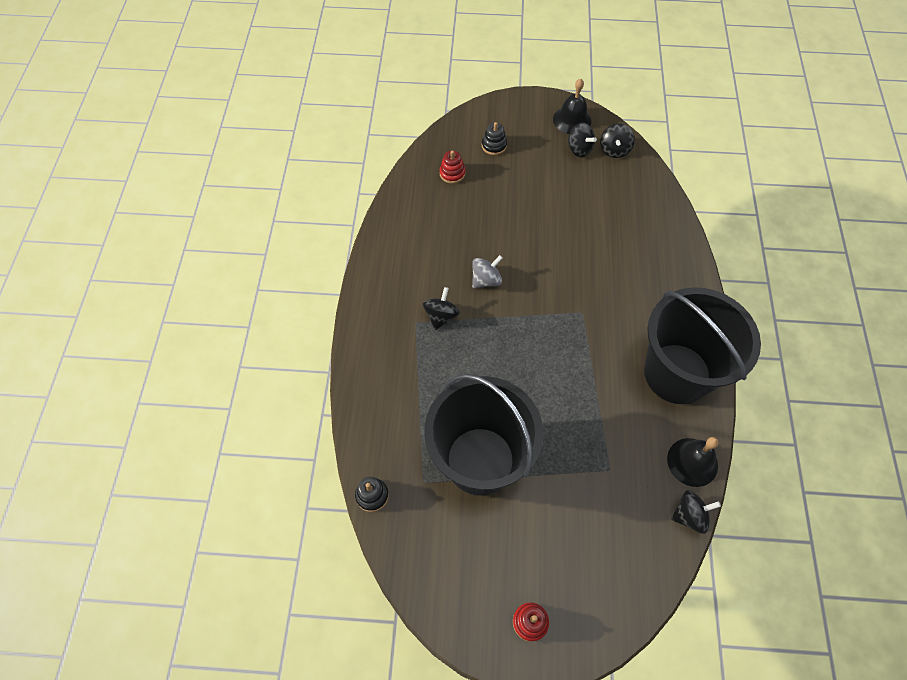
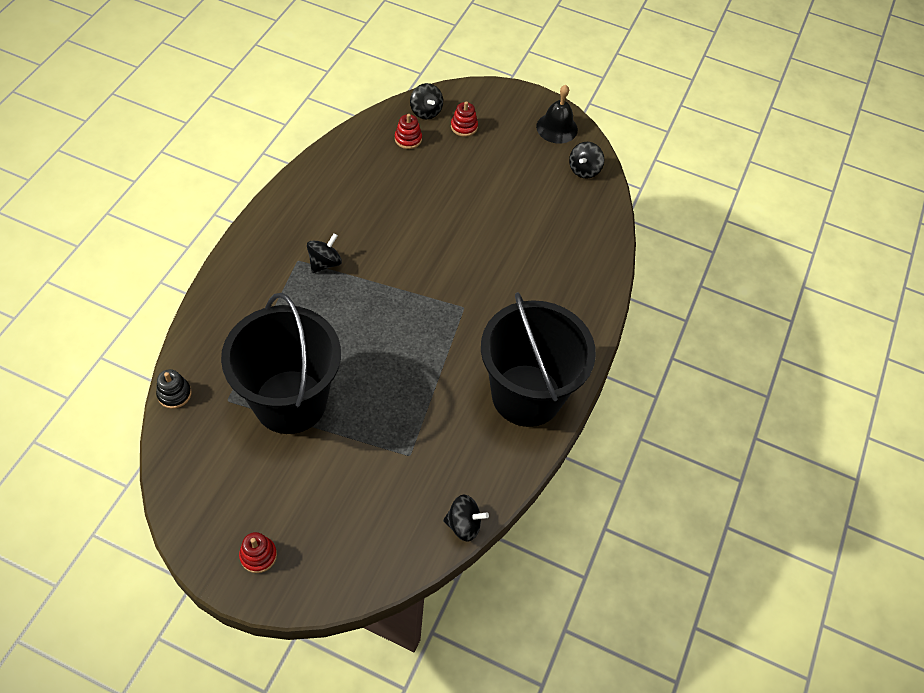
camera: 15 degrees right, 5 degrees down
grey spinning top [472,255,503,288] -> none
black stacking toy [482,122,507,155] -> red stacking toy [451,101,478,137]
black spinning top [568,122,597,157] -> black spinning top moved to [410,83,443,119]
black bell [667,437,719,487] -> none

